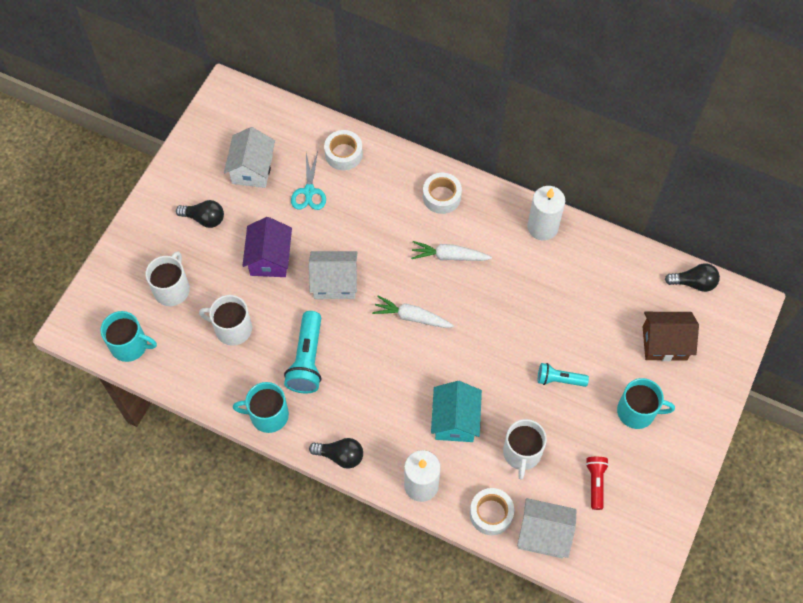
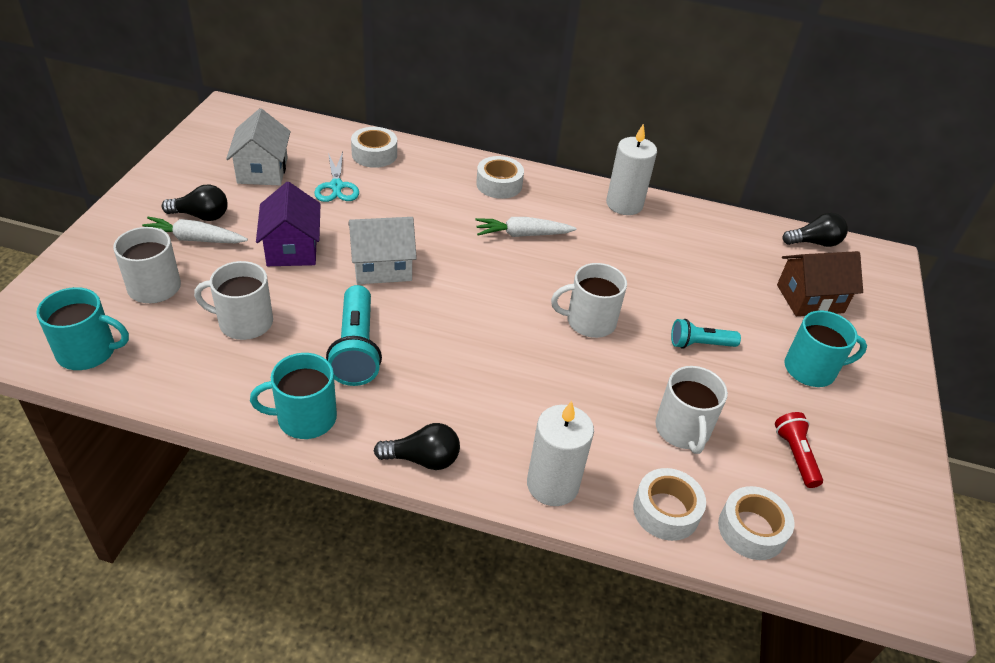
camera: 15 degrees left, 20 degrees down
white carrot [372,295,454,328] -> white carrot moved to [142,217,248,243]
turquoise house [431,381,482,442] -> none
white house [517,498,577,558] -> white tape [718,486,795,560]
none -> white mug [551,263,627,338]

